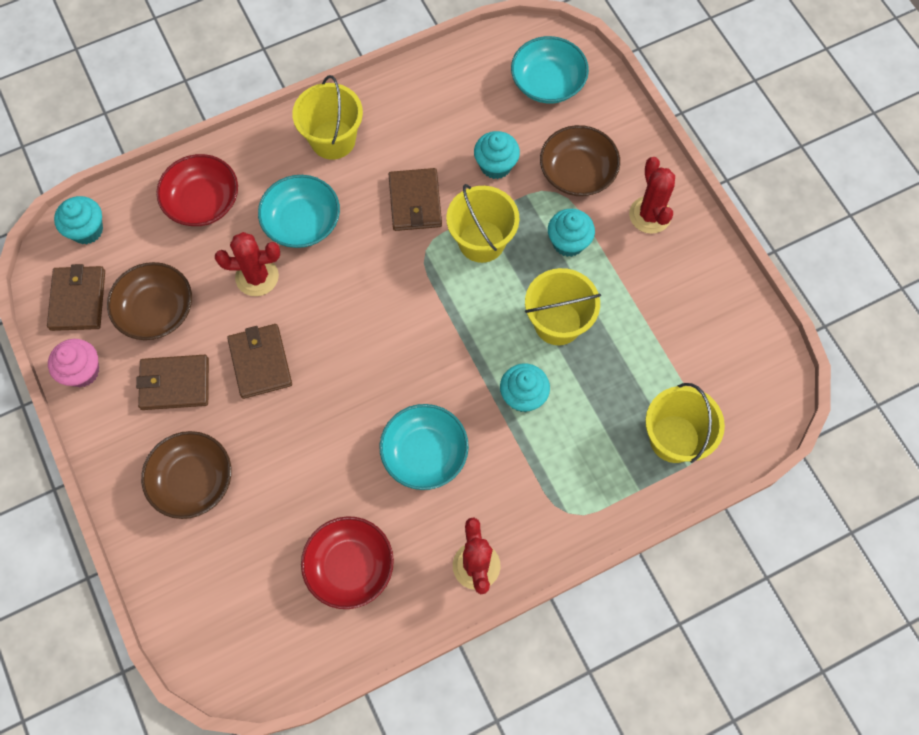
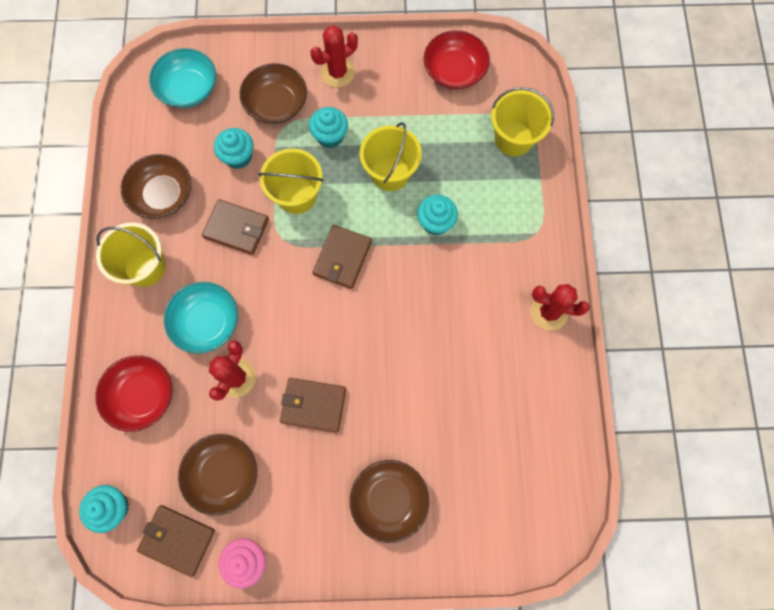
camera: 65 degrees left, 5 degrees up
brown wallet [136,355,209,410] -> brown wallet moved to [312,225,372,289]
red bowl [301,516,394,609] -> red bowl moved to [424,30,490,89]
turquoise bowl [379,404,469,490] -> none
red cactus [629,157,675,234] -> red cactus turned 45 degrees counterclockwise [310,25,358,88]
none -> brown bowl [121,154,191,219]

